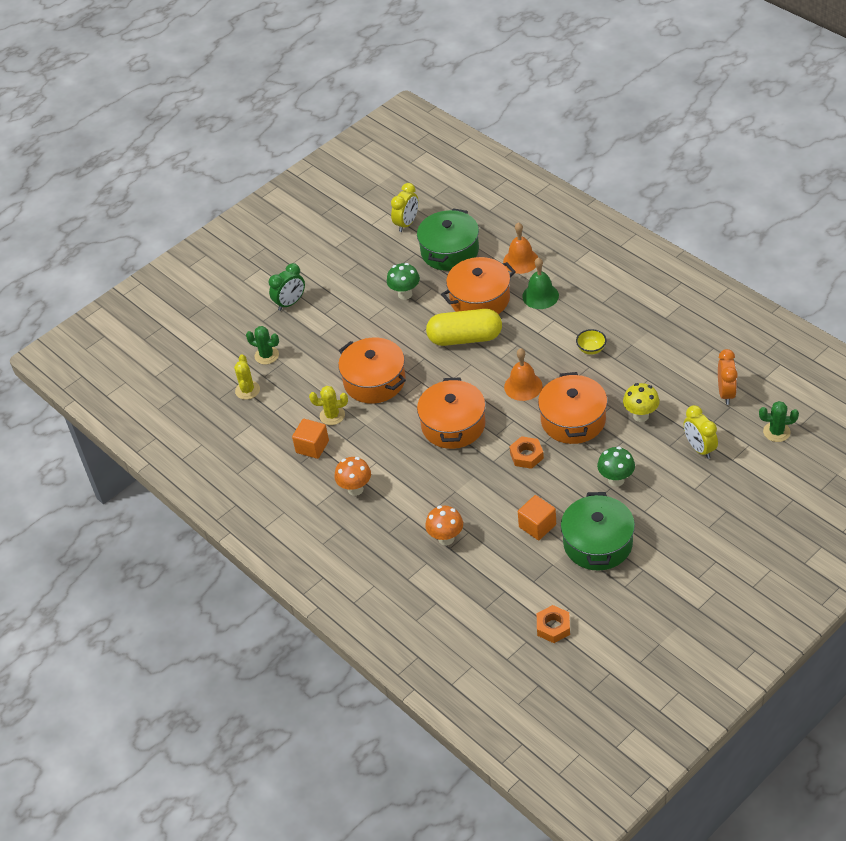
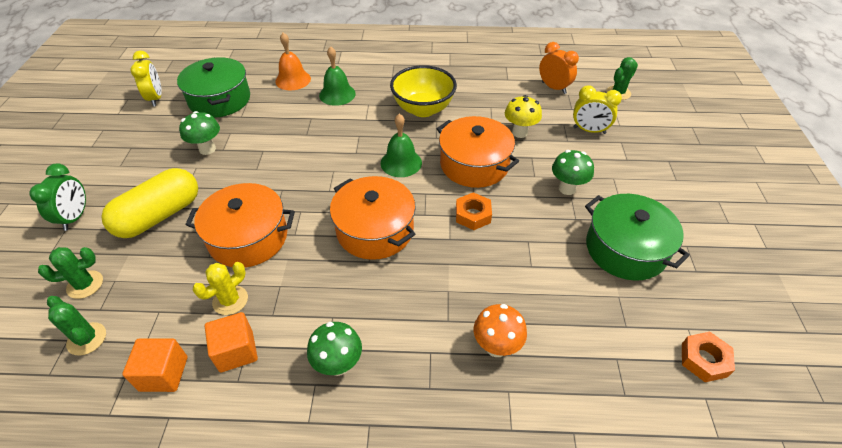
camera: 50 degrees left, 0 degrees up
yellow cactus [234,354,260,400] -> green cactus [47,296,106,356]
orange mushroom [335,457,371,496] -> green mushroom [307,322,362,376]
yellow capsule [426,309,502,346] -> yellow capsule moved to [101,168,198,238]
orange pot [441,257,516,314] -> none
orange bell [504,348,543,401] -> green bell [381,113,422,177]
orange cube [518,495,556,540] -> orange cube moved to [122,338,187,392]
yellow bowl [576,329,607,355] -> yellow bowl [390,65,457,117], size x2.14

